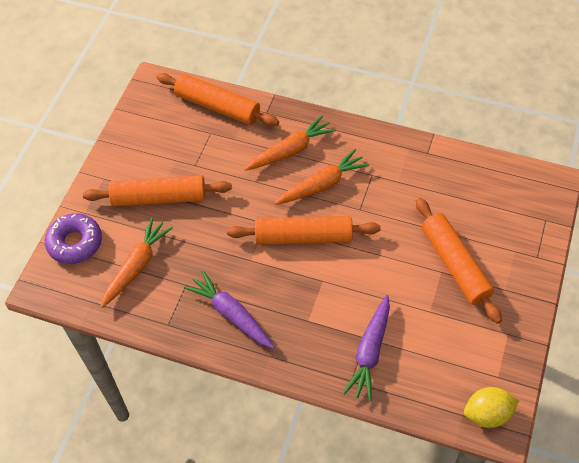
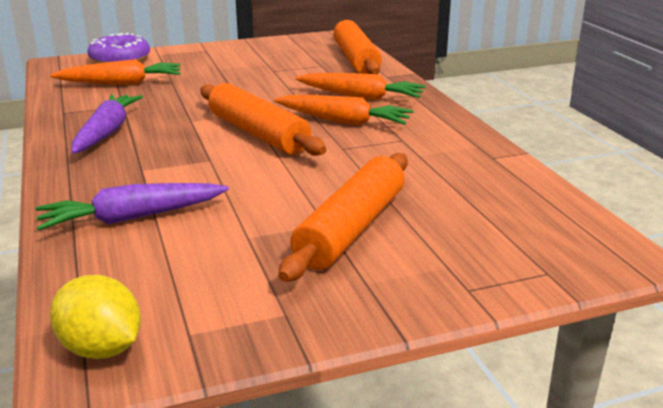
camera: 50 degrees right, 30 degrees down
orange rolling pin [83,175,232,206] -> none

